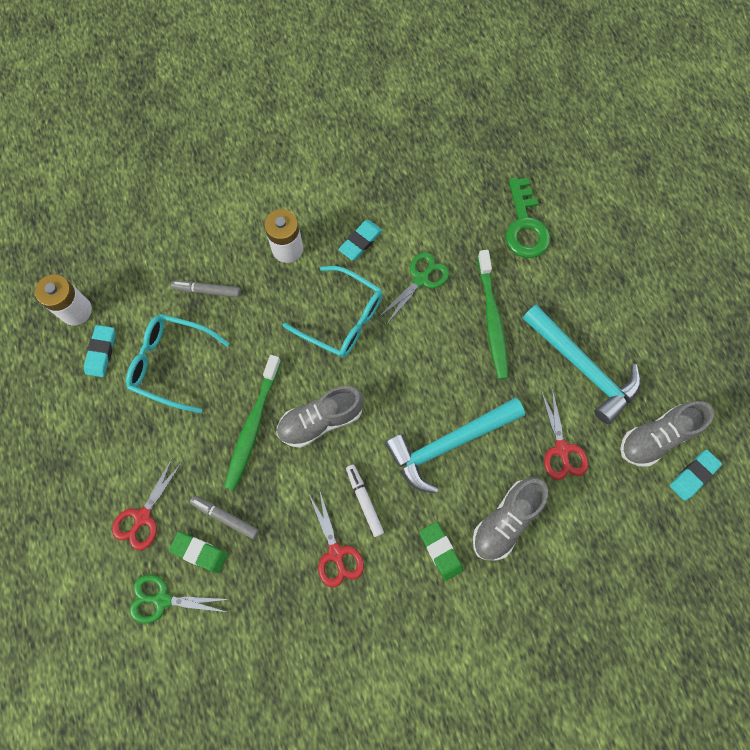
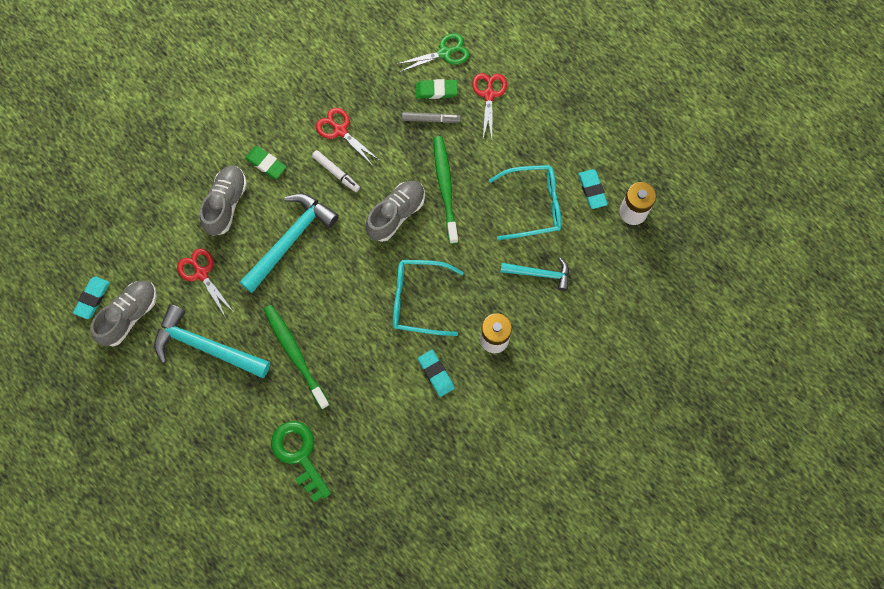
camera: 155 degrees right, 0 degrees up
grey marker [171,281,241,297] -> turquoise hammer [501,257,569,291]
turquoise eraser [338,220,383,260] -> turquoise eraser turned 45 degrees counterclockwise [418,350,455,397]
green scissors [378,252,449,324] -> none

